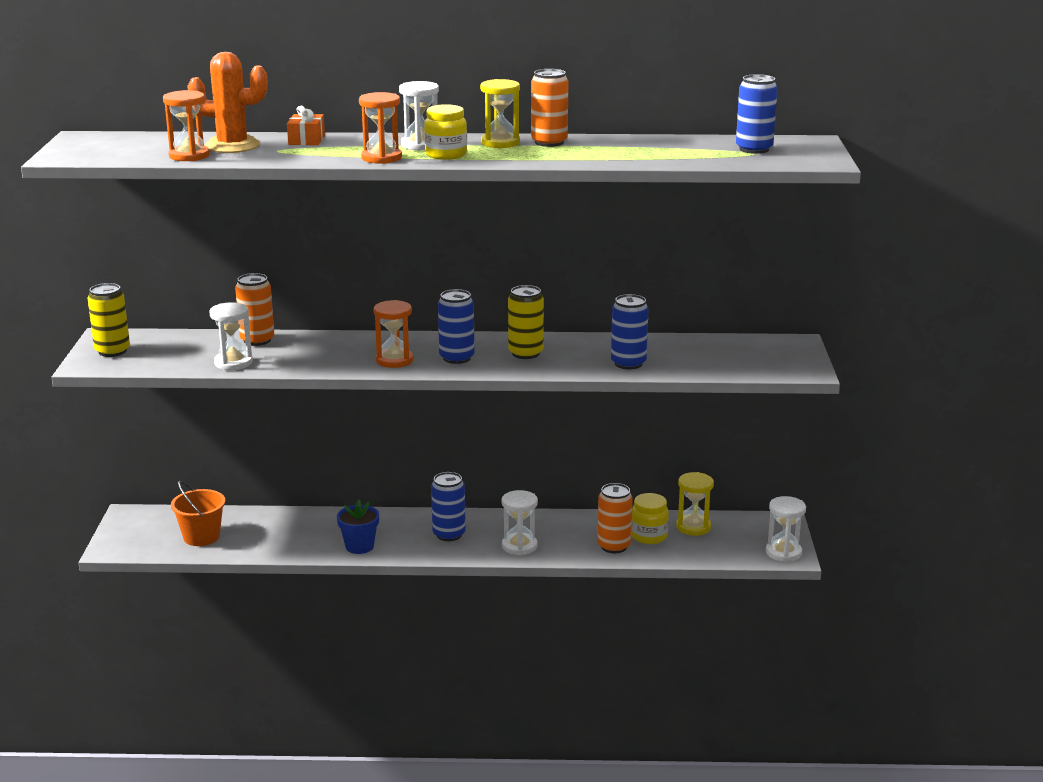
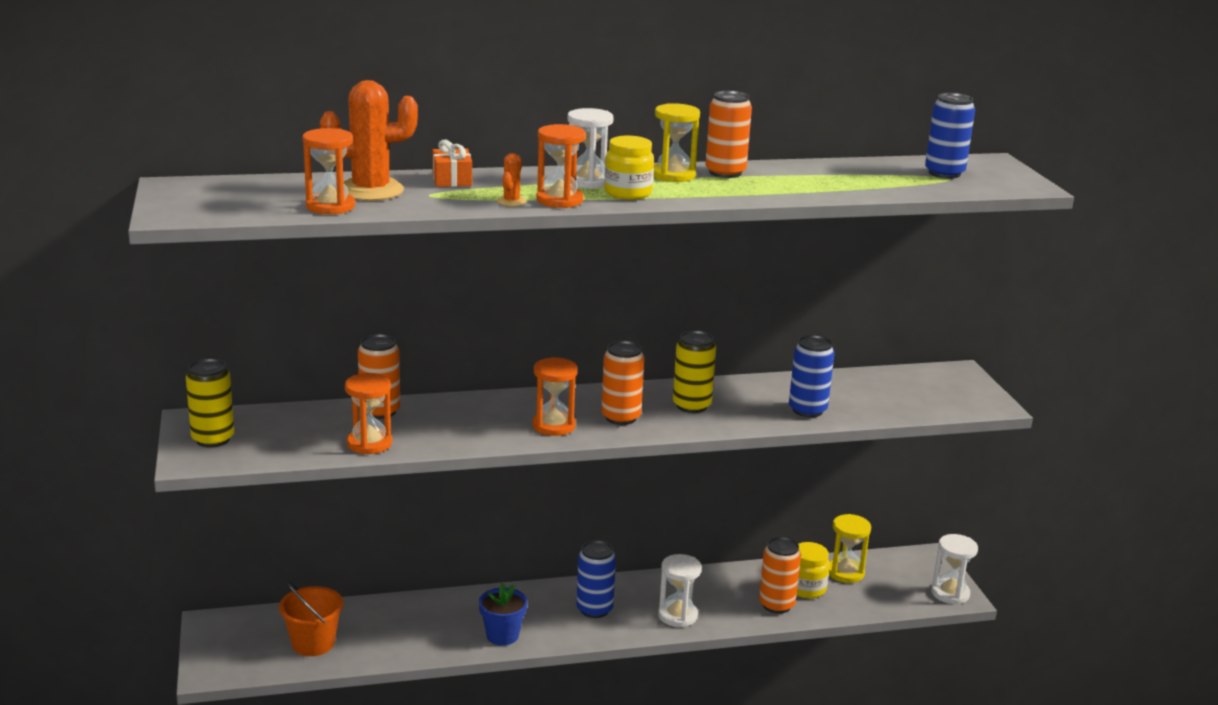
camera: 15 degrees left, 0 degrees up
white hourglass [209,302,253,370] -> orange hourglass [345,373,392,454]
blue can [438,289,475,364] -> orange can [601,341,644,425]
none -> orange cactus [497,153,526,206]

